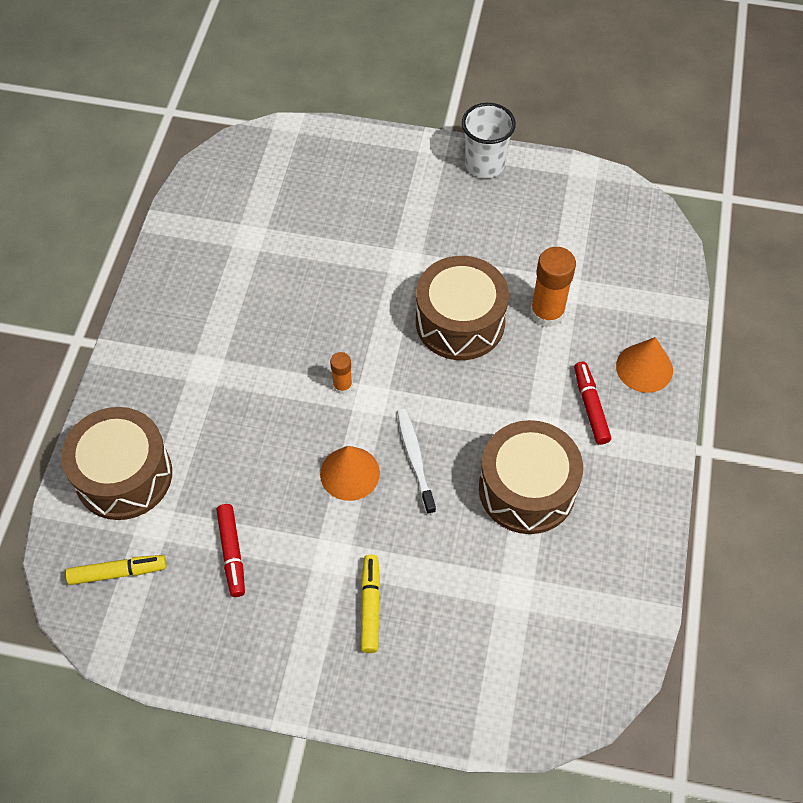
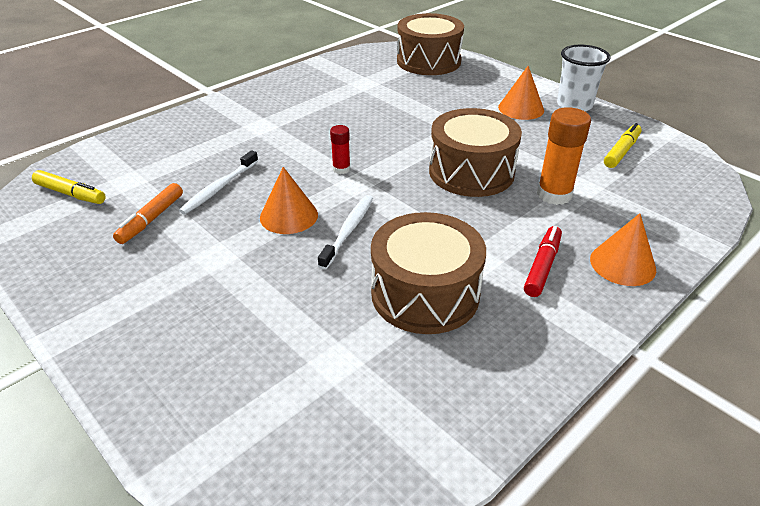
camera: 35 degrees right, 20 degrees down
brown drum [61,407,172,520] -> brown drum moved to [397,13,464,75]
red marker [216,504,245,597] -> orange marker [113,183,183,244]
orange glue stick [330,352,352,394] -> red glue stick [330,125,350,174]
yellow marker [361,555,380,653] -> yellow marker moved to [604,123,642,168]
none -> white toothbrush [179,150,258,215]
none -> orange cone [498,66,544,120]

